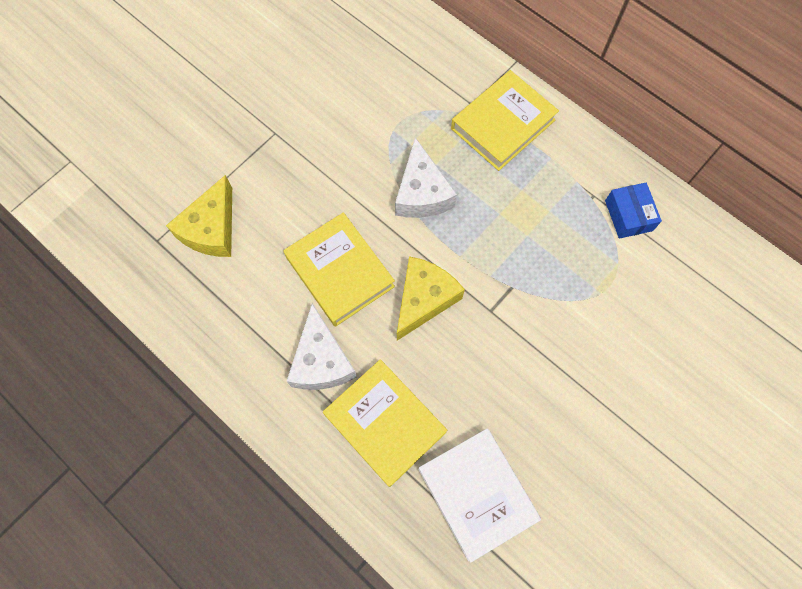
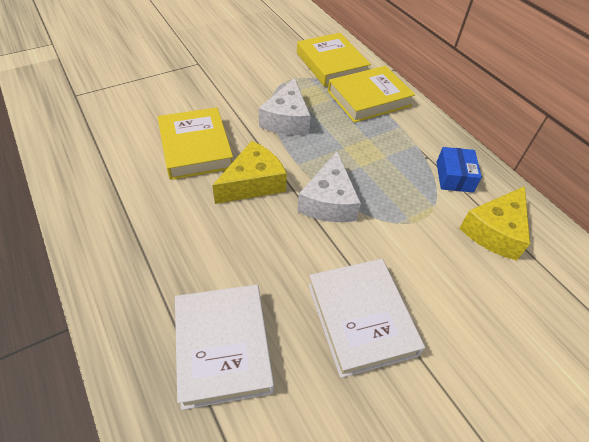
camera: 15 degrees right, 20 degrees down
yellow cheese [166,175,232,257] -> yellow cheese moved to [460,186,530,260]
white cheese [287,303,357,390] -> white cheese moved to [297,151,361,222]
yellow book [323,359,447,487] -> yellow book moved to [297,33,371,87]
none -> white book [308,259,425,378]

